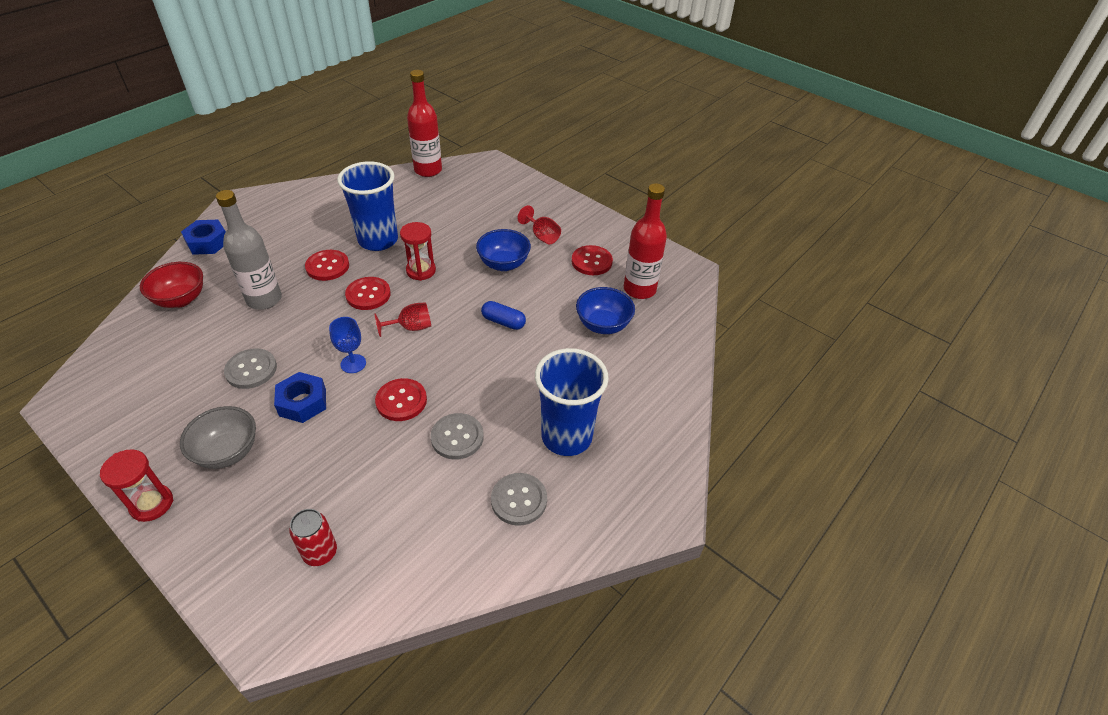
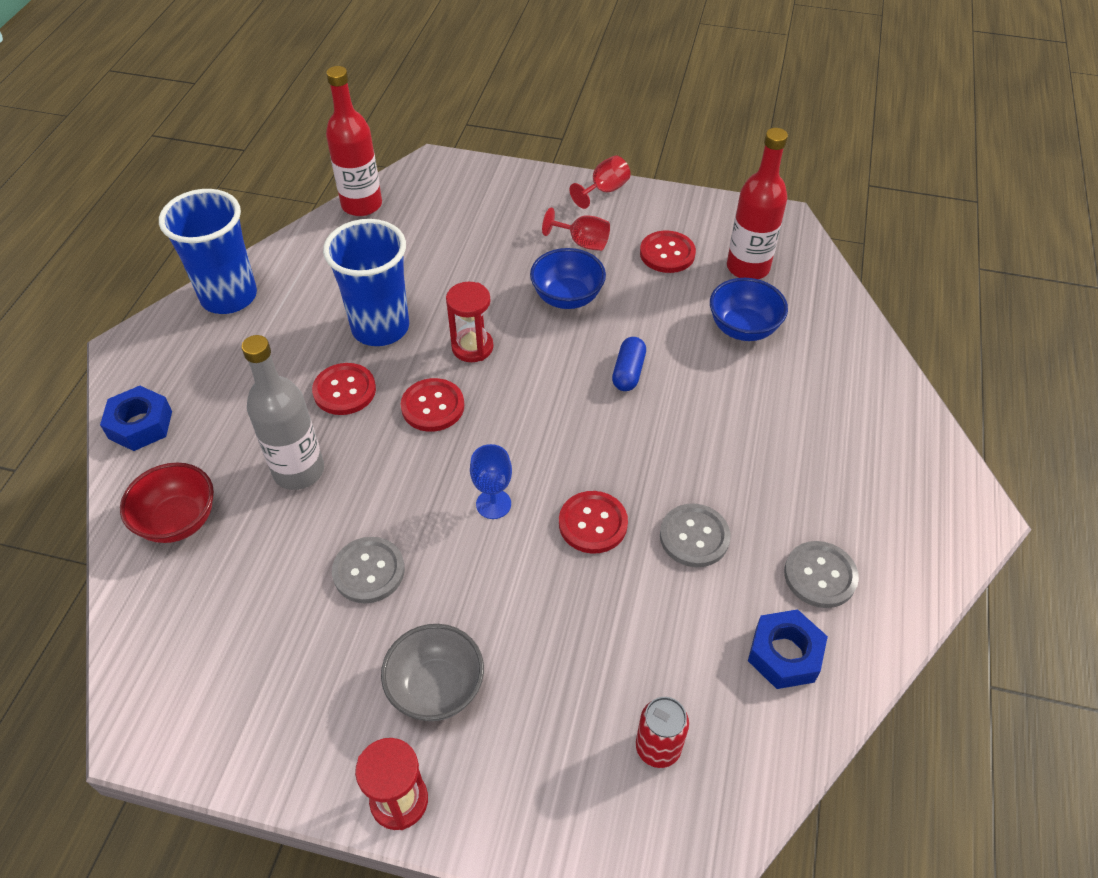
camera: 25 degrees left, 5 degrees up
blue nut [274,372,326,423] -> blue nut moved to [748,609,828,689]
red goblet [374,302,431,337] -> red goblet moved to [570,155,631,209]
blue capsule [481,301,526,330] -> blue capsule turned 75 degrees counterclockwise [612,337,646,391]
blue cup [535,348,609,456] -> blue cup moved to [159,189,257,314]

